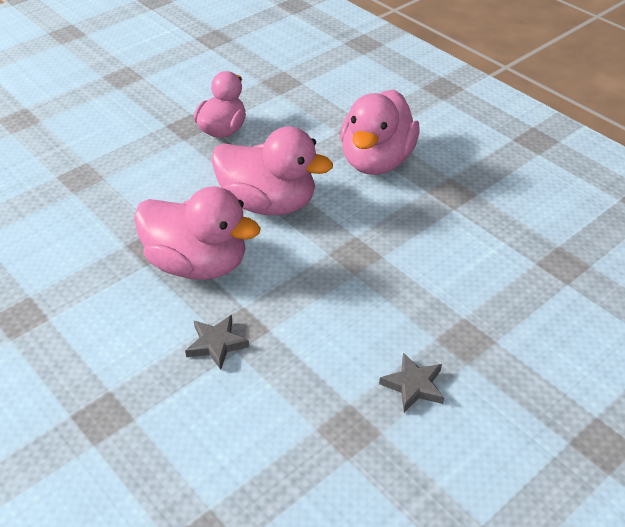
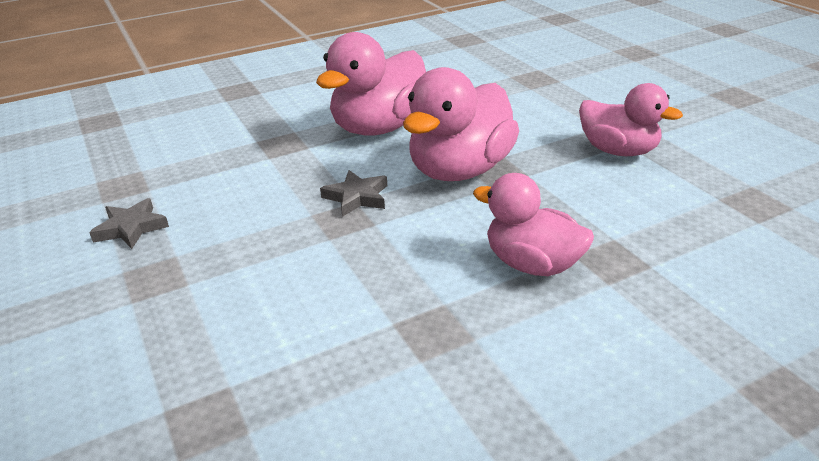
camera: 105 degrees right, 10 degrees down
grey star [185,315,249,370] -> grey star moved to [320,170,387,217]
pink duck [340,89,420,175] -> pink duck [473,173,594,276], size x0.67

